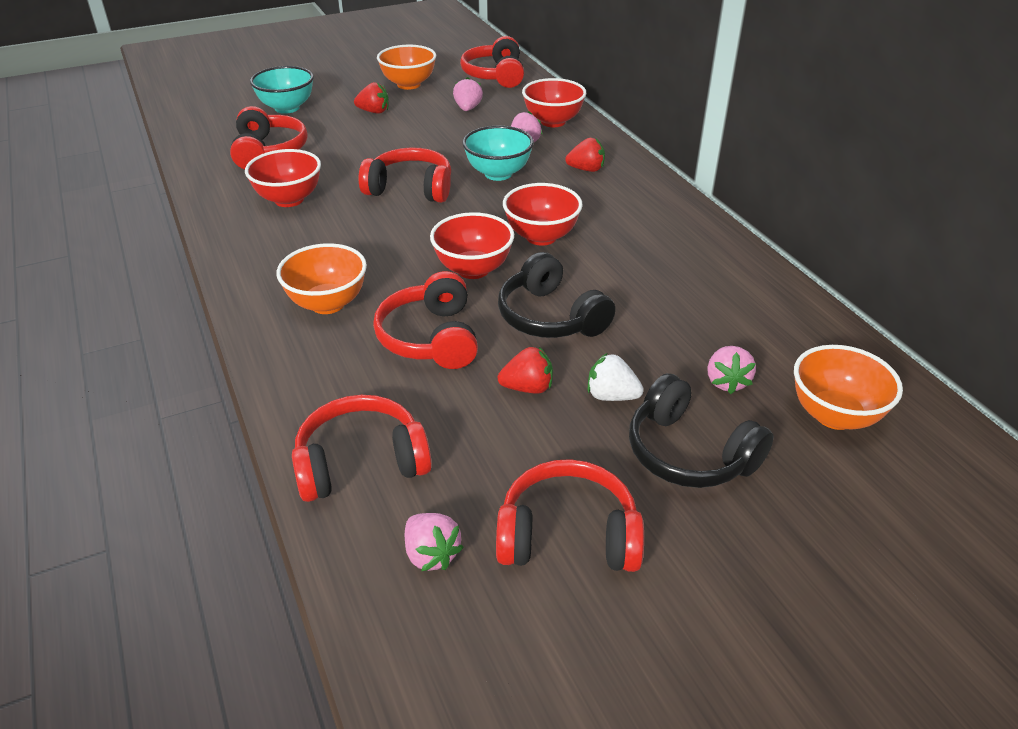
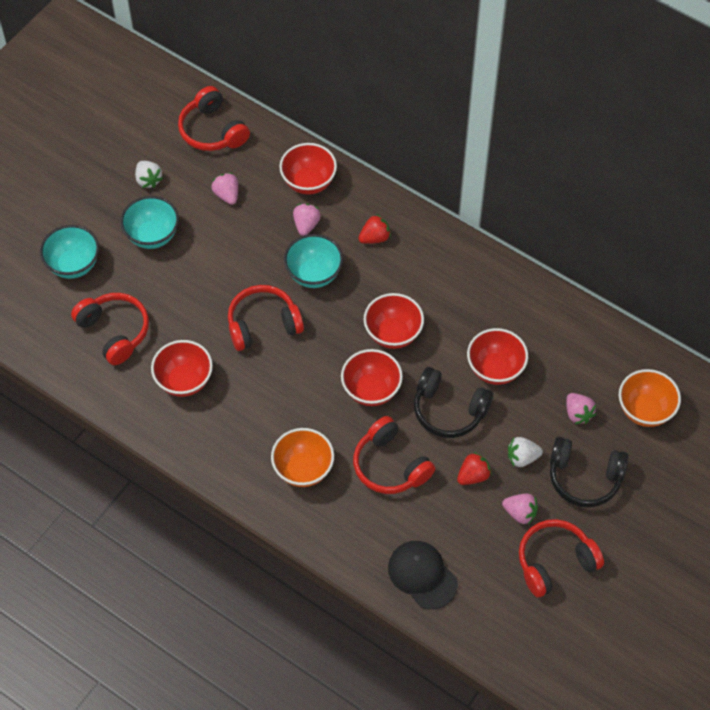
camera: 30 degrees left, 20 degrees up
red headphones [292,395,432,502] -> black cap [388,541,458,609]
red strawberry [354,82,389,114] -> turquoise bowl [120,196,179,249]
orange bowl [377,45,436,90] -> white strawberry [135,161,163,188]
pink strawberry [405,513,464,571] -> pink strawberry moved to [502,494,538,525]
none -> red bowl [467,328,528,385]

